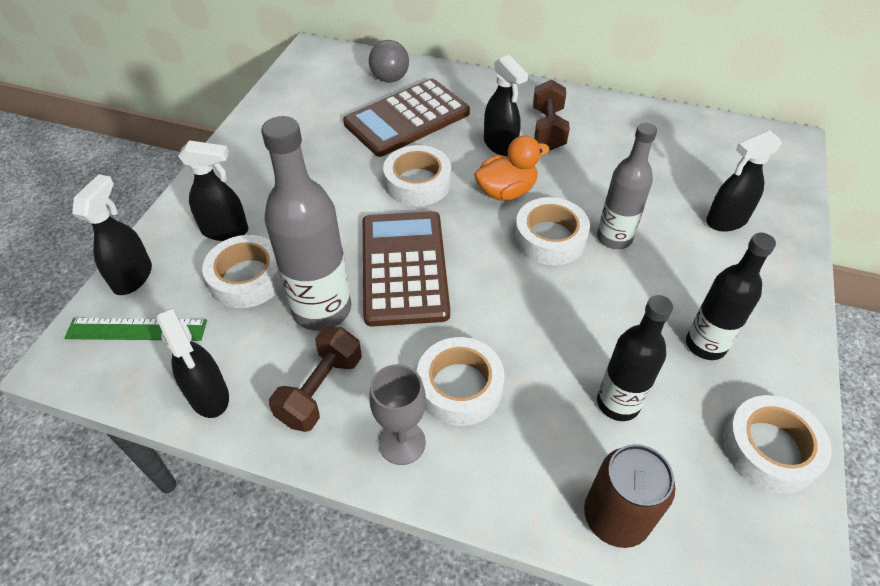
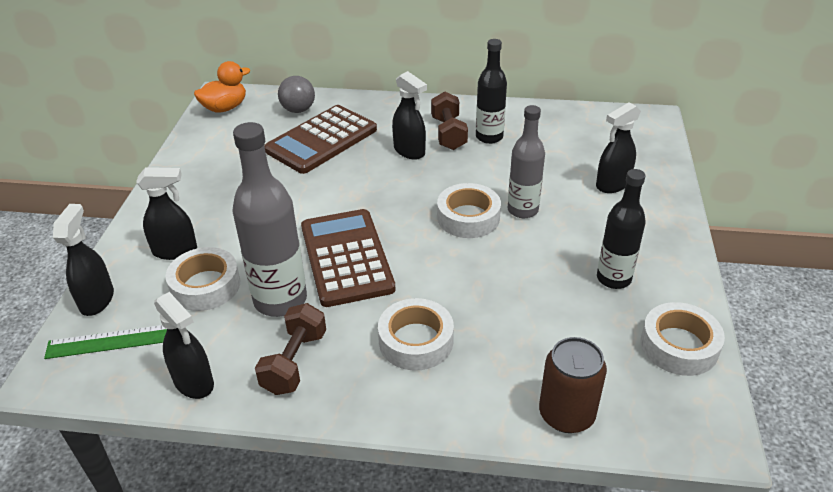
camera: 10 degrees left, 10 degrees down
grey goblet [369,364,426,465] -> none
white tape [383,145,451,206] -> none
orange duck [474,135,550,201] -> orange duck moved to [194,61,250,113]
black bottle [597,295,673,421] -> black bottle moved to [476,39,507,144]

